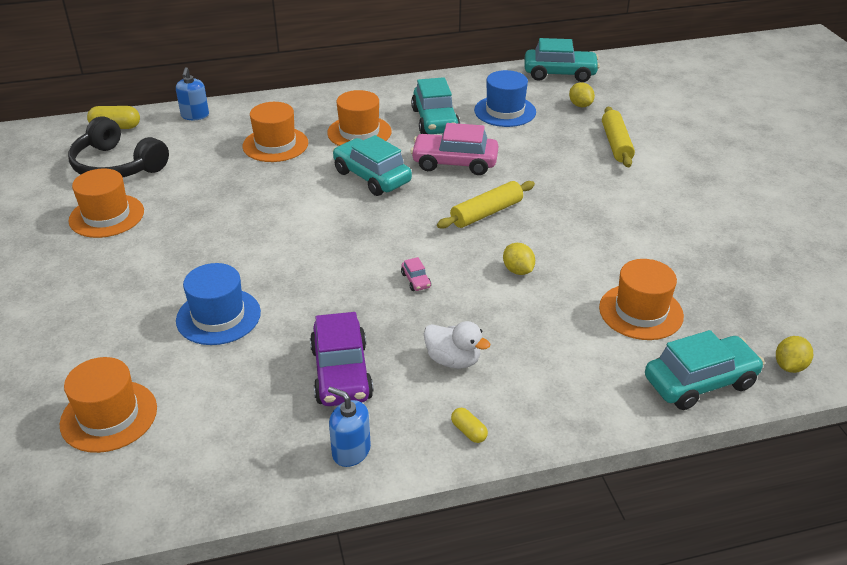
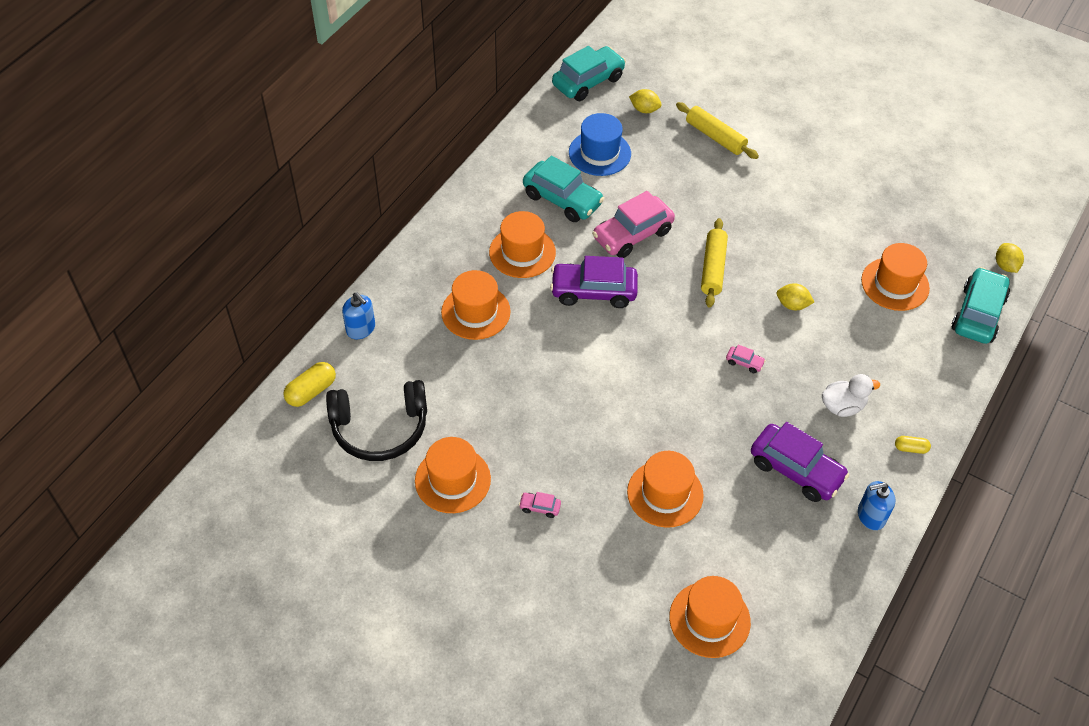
camera: 45 degrees left, 15 degrees up
blue hat [176,263,261,345] -> orange hat [627,451,704,528]
turquoise car [333,135,412,196] -> purple car [550,256,638,308]
none -> pink car [519,492,561,518]

